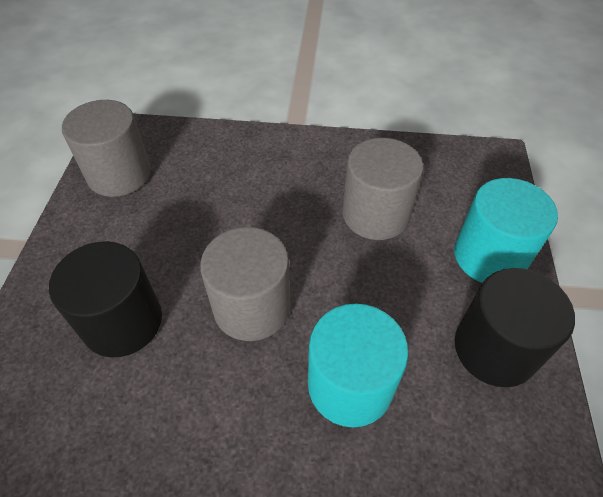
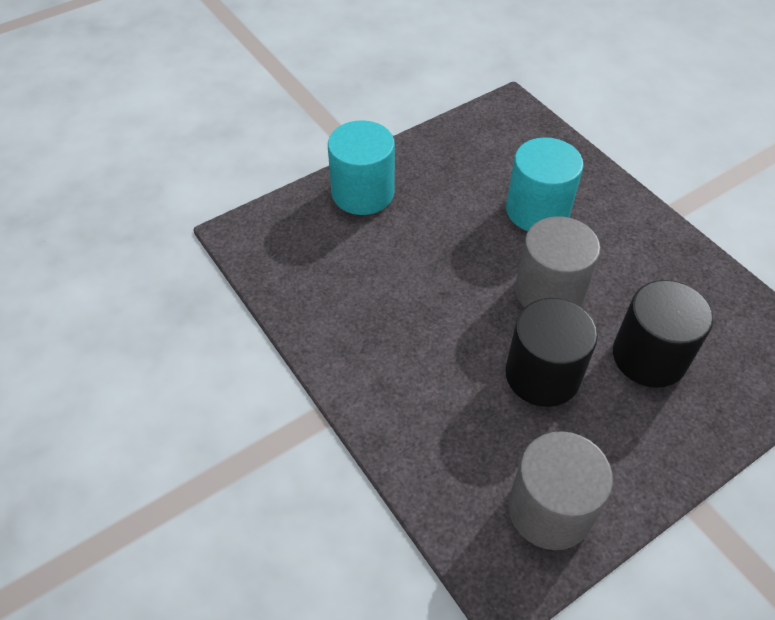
camera: 130 degrees left, 0 degrees up
grey cylinder [342,138,423,240] -> none
black cylinder [454,268,575,387] -> black cylinder moved to [505,298,598,407]

